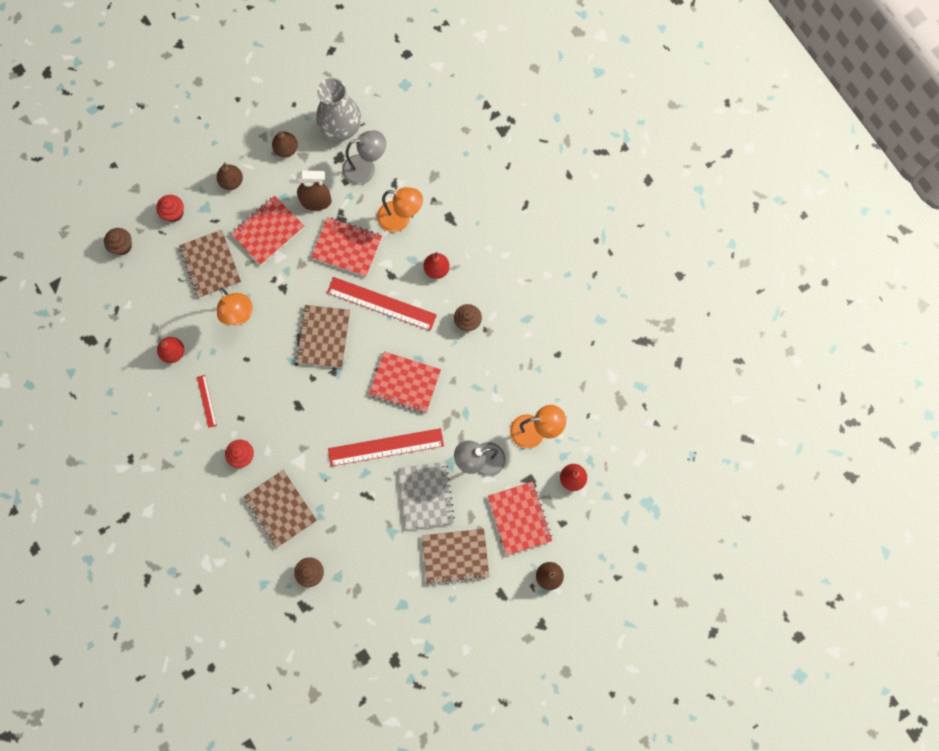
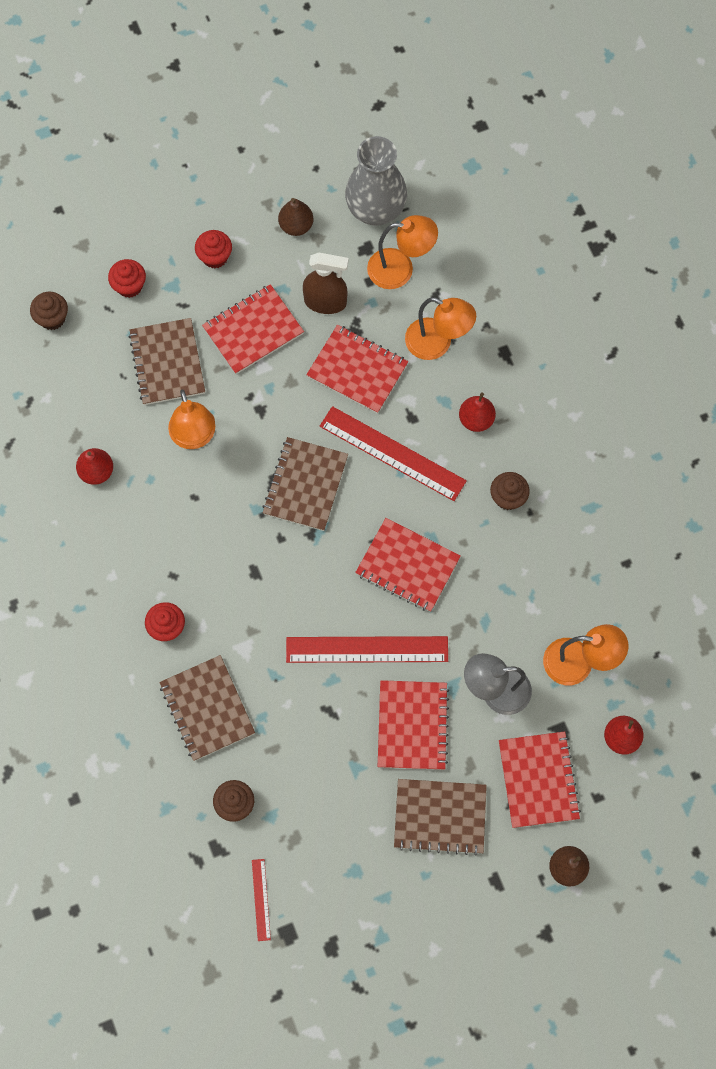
camera: 10 degrees right, 5 degrees down
red ruler [197,375,217,428] -> red ruler moved to [252,859,271,941]
brown pear [217,162,243,190] -> red cupcake [195,230,232,268]
grey lamp [342,131,386,185] -> orange lamp [367,215,438,289]
grey notebook [399,462,455,529] -> red notebook [378,680,449,770]

